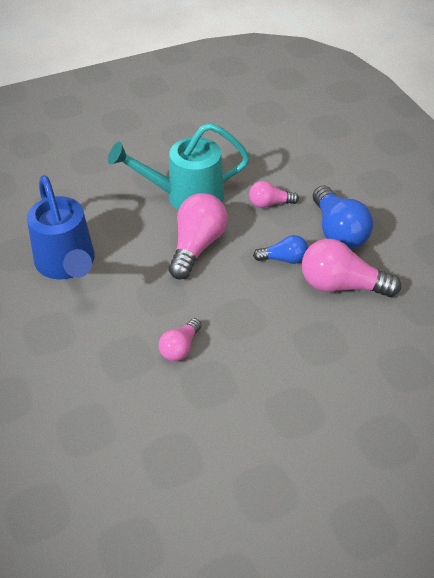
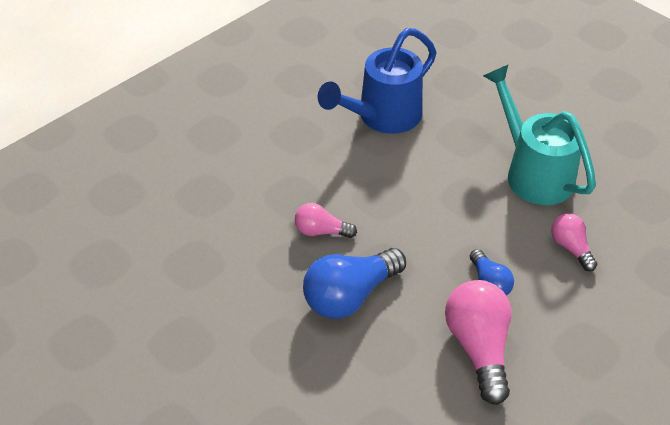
camera: 70 degrees right, 0 degrees up
pink light bulb [169,193,227,280] -> none
blue light bulb [313,186,373,249] -> blue light bulb moved to [303,248,406,319]

